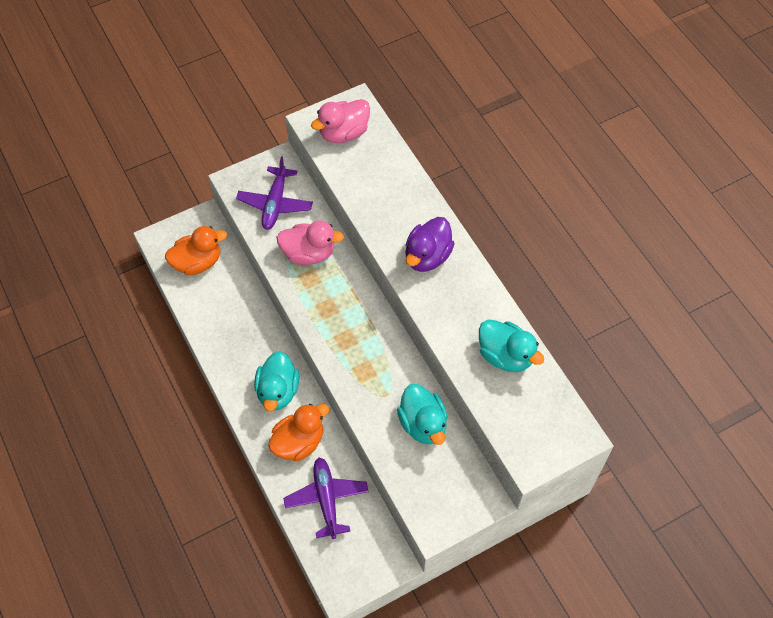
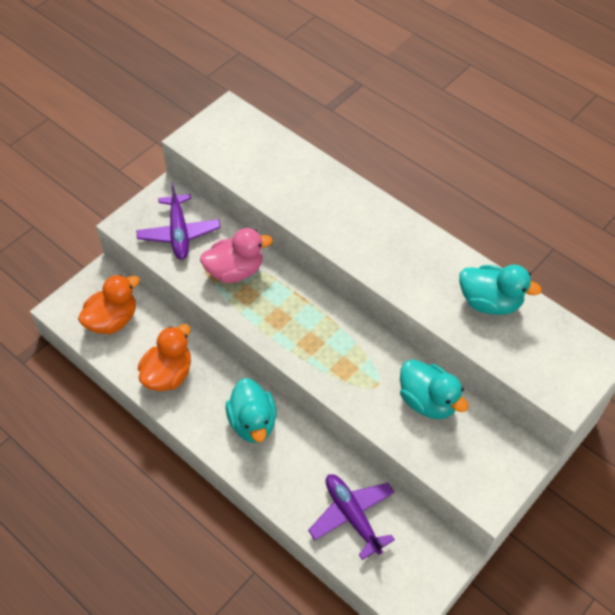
camera: 20 degrees left, 5 degrees down
orange duck [268,404,329,461] -> orange duck moved to [138,324,191,391]
pink duck [311,99,370,143] -> none
purple duck [405,217,455,272] -> none

